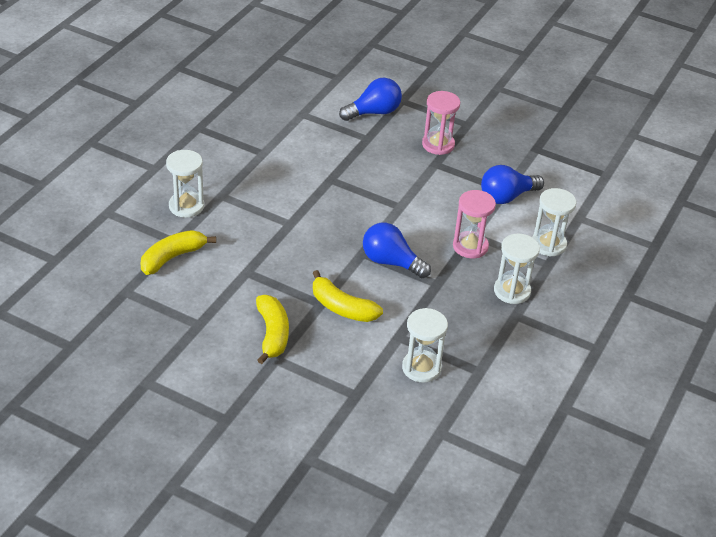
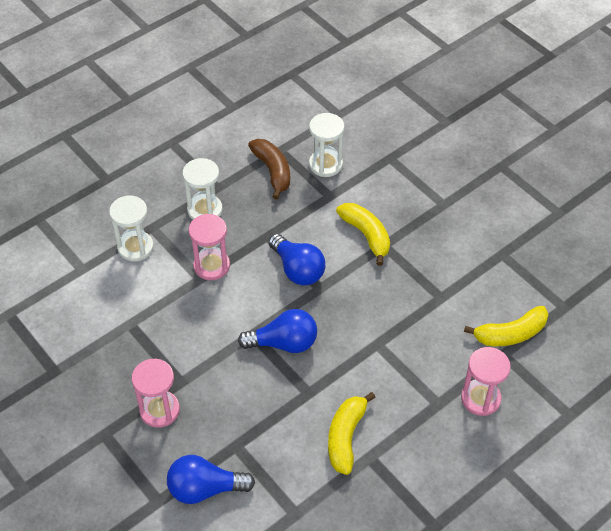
camera: 155 degrees left, 10 degrees up
white hourglass [166,150,204,218] -> pink hourglass [461,347,511,416]
yellow banana [256,295,289,364] -> yellow banana moved to [328,392,376,475]
blue light bulb [481,165,544,204] -> blue light bulb moved to [238,309,317,353]
none -> brown banana [248,139,290,200]

